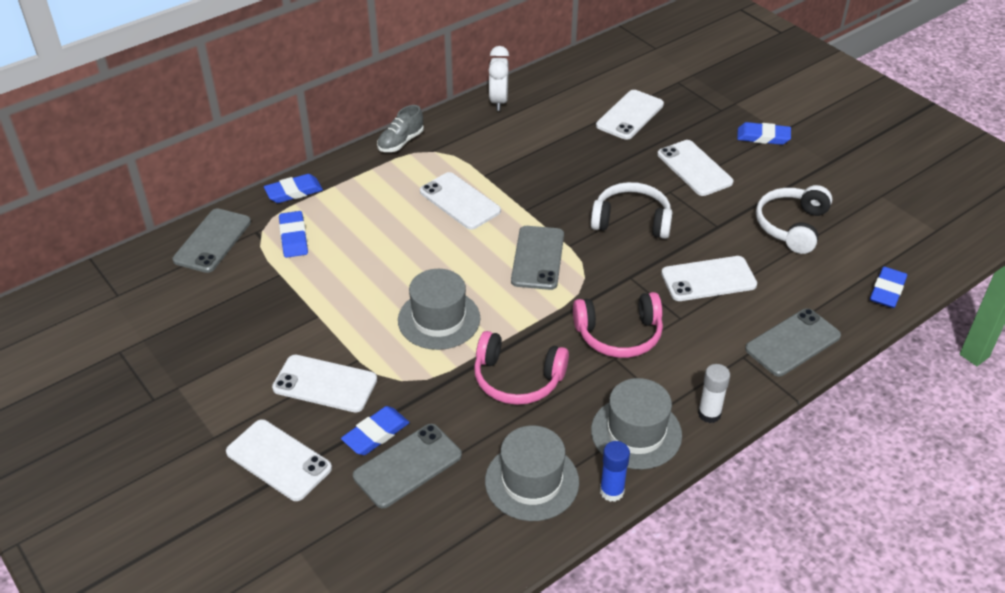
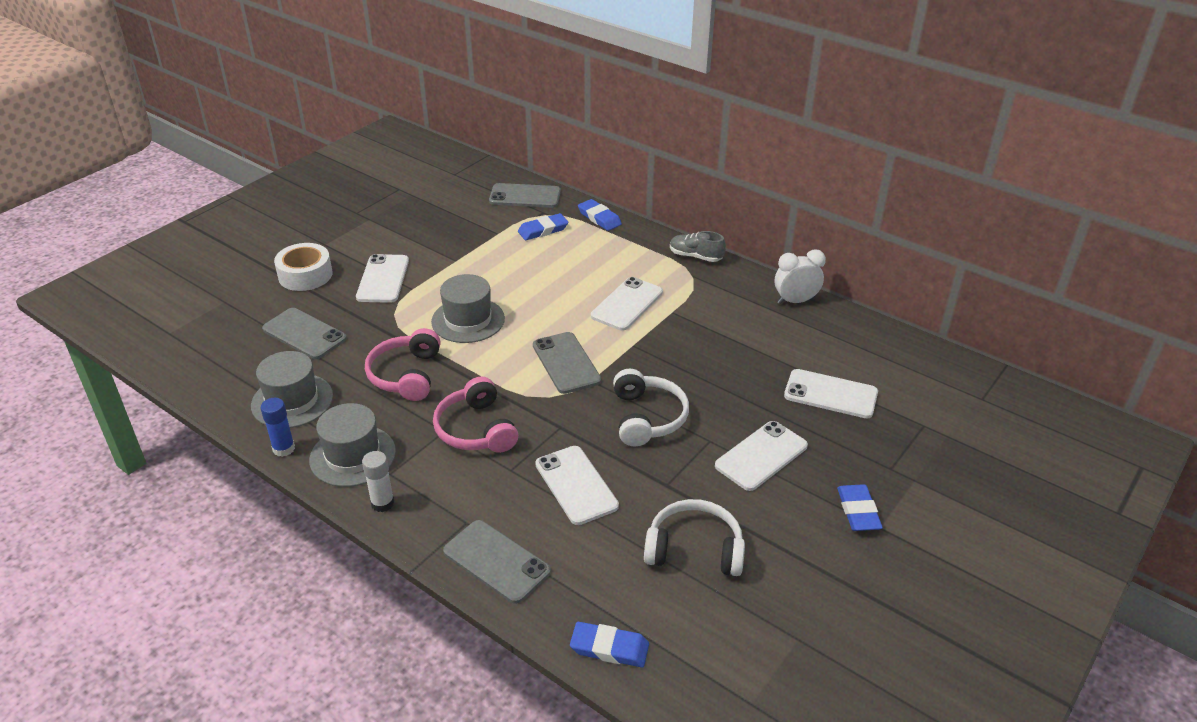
camera: 75 degrees right, 5 degrees down
white phone [226,419,332,501] -> white tape [274,243,332,291]
blue eraser [341,406,410,455] -> none
grey phone [511,226,564,290] -> grey phone turned 75 degrees clockwise [533,332,601,394]

